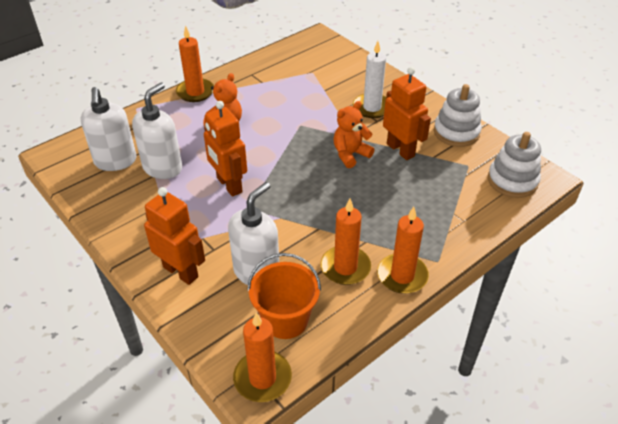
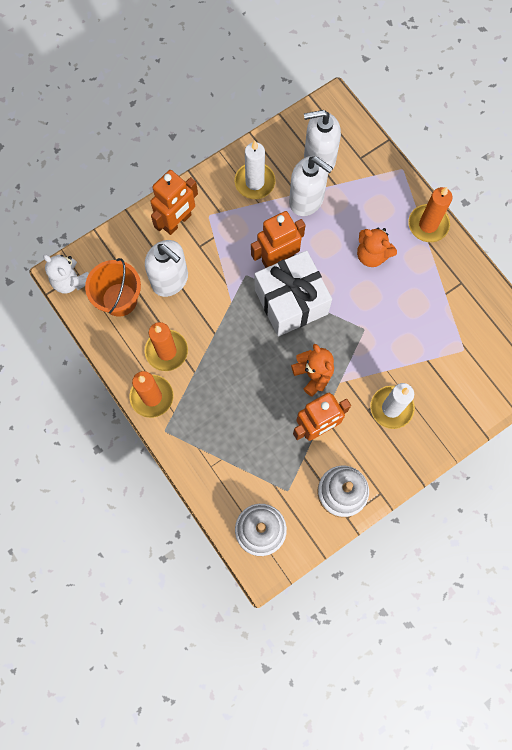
camera: 95 degrees right, 30 degrees up
orange candle [233,312,292,402] -> white teddy bear [43,254,89,293]
none -> white candle [234,141,276,199]
none -> white gift [255,250,332,337]

